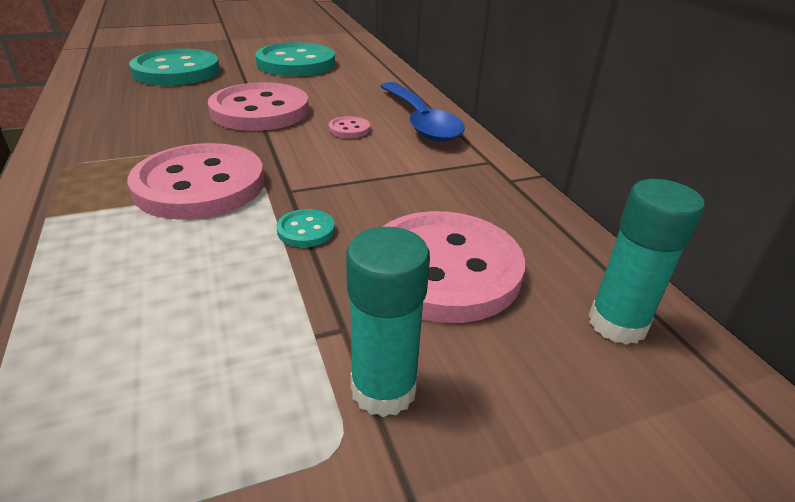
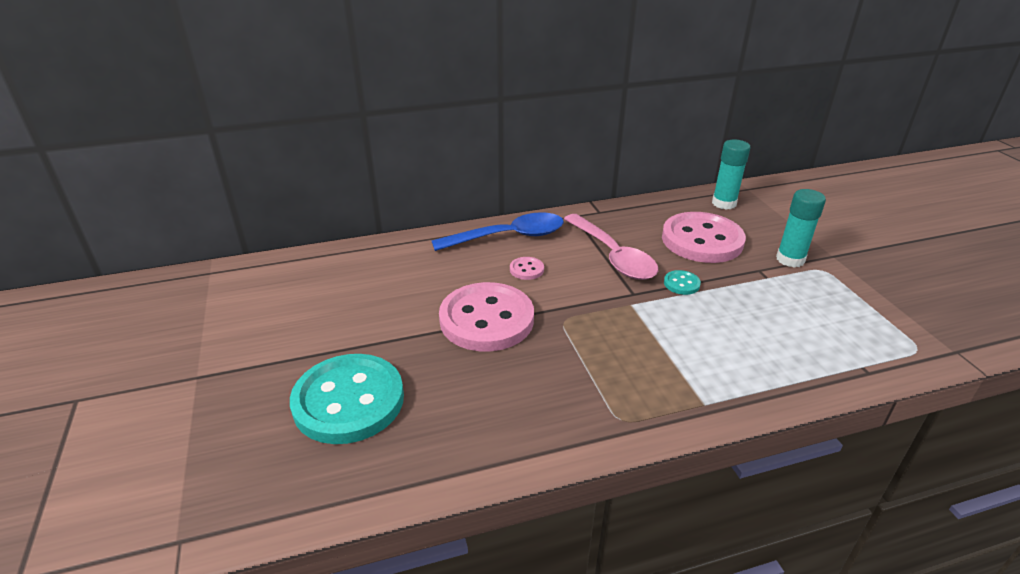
camera: 85 degrees left, 0 degrees up
pink button [128,143,264,220] -> none
turquoise button [255,42,335,76] -> none
none -> pink spoon [564,214,658,280]

